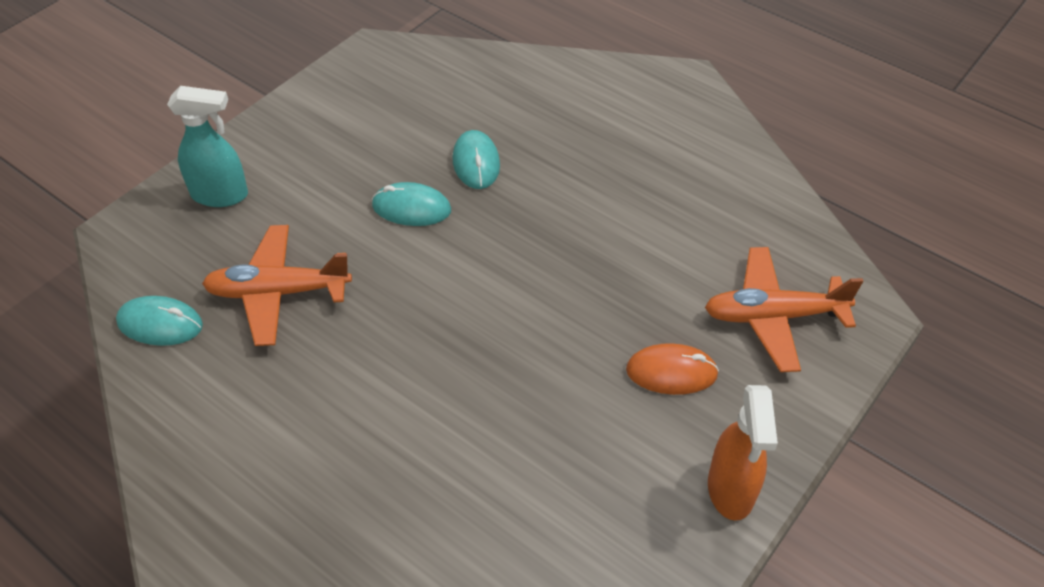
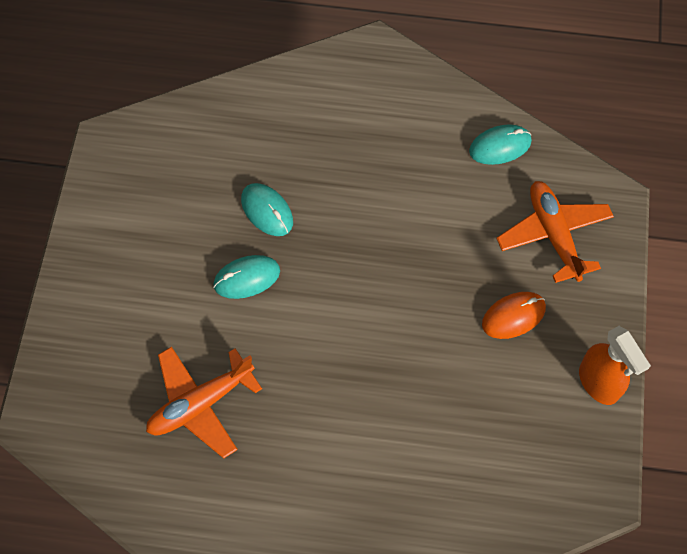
camera: 30 degrees left, 15 degrees up
turquoise mouse [116,296,203,346] -> turquoise mouse moved to [469,124,532,165]
turquoise spray bottle [167,86,248,207] -> none
orange plane [705,247,863,372] -> orange plane turned 105 degrees clockwise [496,181,614,283]

